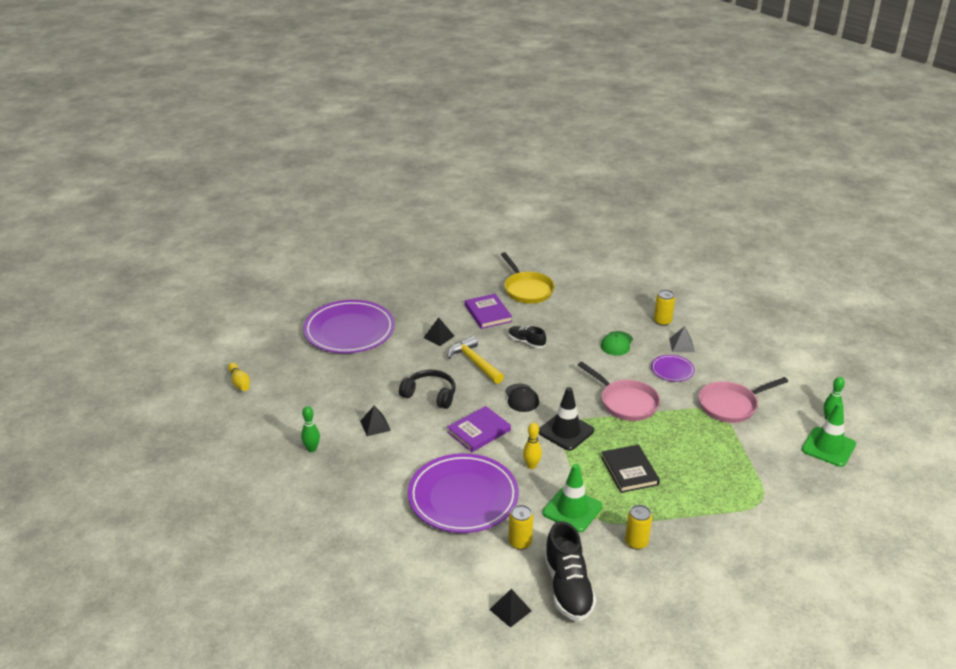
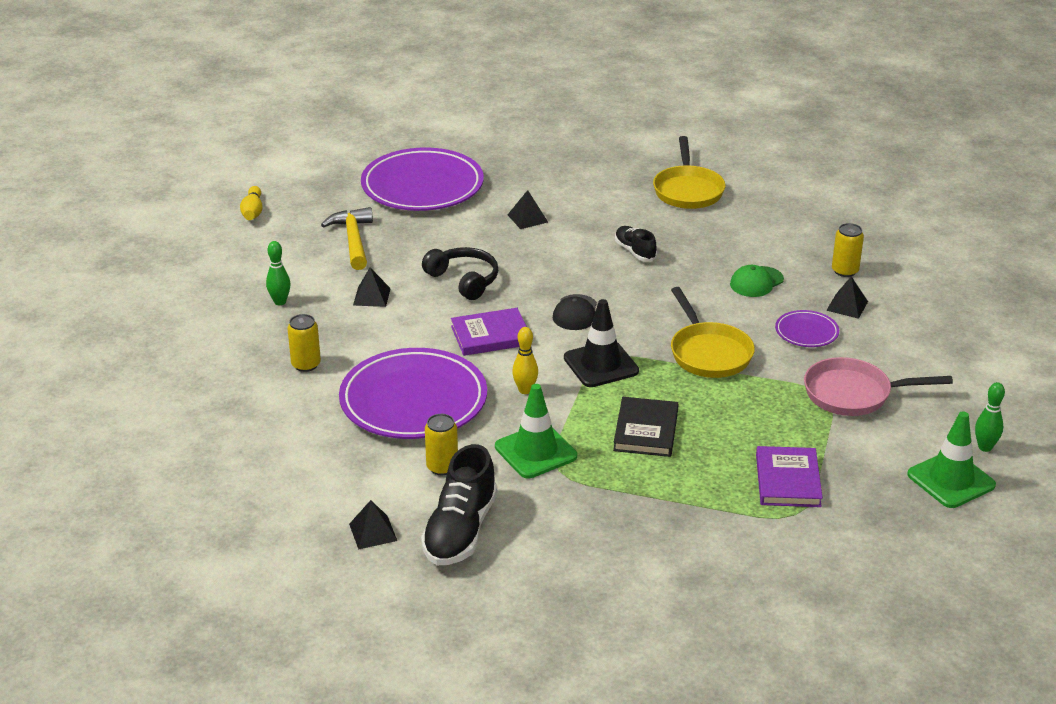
camera: 25 degrees right, 0 degrees up
yellow hammer [448,336,504,384] -> yellow hammer moved to [321,207,373,270]
purple book [465,294,512,329] -> purple book moved to [756,446,823,507]
pink pan [578,362,660,421] -> yellow pan [671,287,755,378]
yellow can [625,505,652,550] -> yellow can moved to [287,314,321,372]
grey pyramid [669,326,695,352] -> black pyramid [826,276,868,319]

